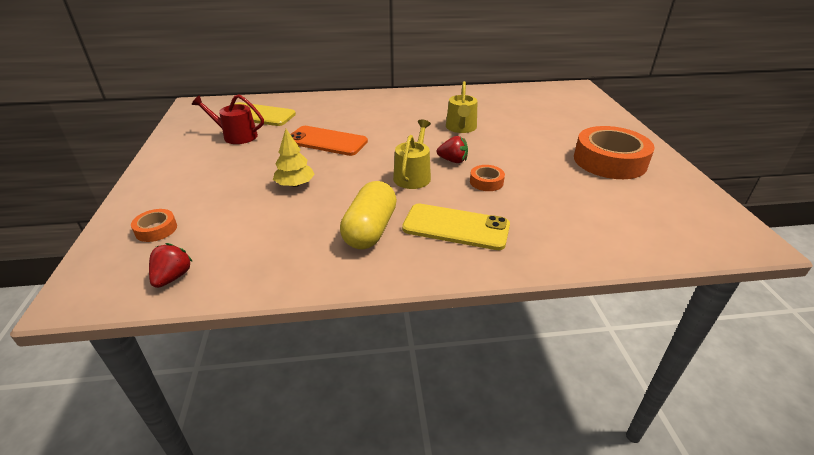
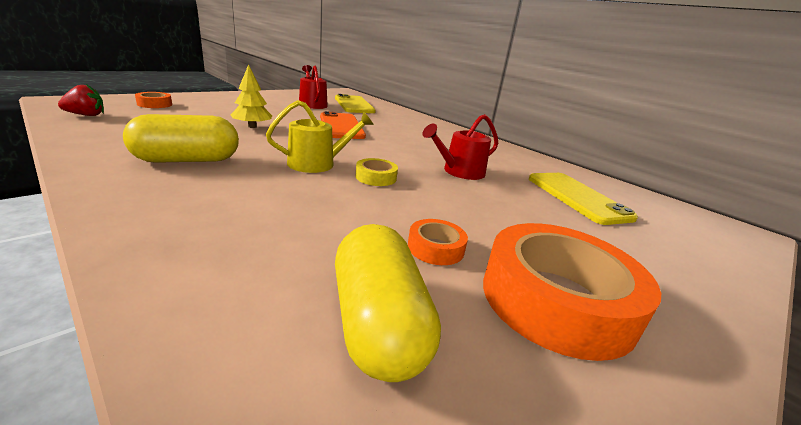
camera: 50 degrees right, 10 degrees down
yellow phone [402,203,510,250] -> yellow phone moved to [529,173,638,225]
red strawberry [437,136,468,163] -> yellow tape [356,158,398,186]
yellow watering can [446,81,477,133] -> red watering can [422,114,499,180]
orange tape [470,165,505,191] -> orange tape moved to [408,219,468,265]
none -> yellow capsule [335,224,441,382]

